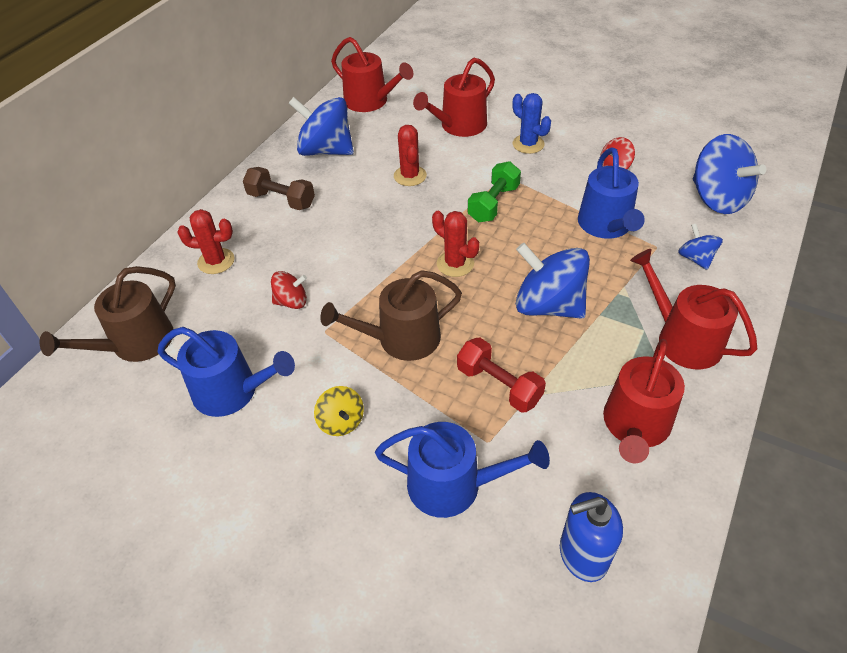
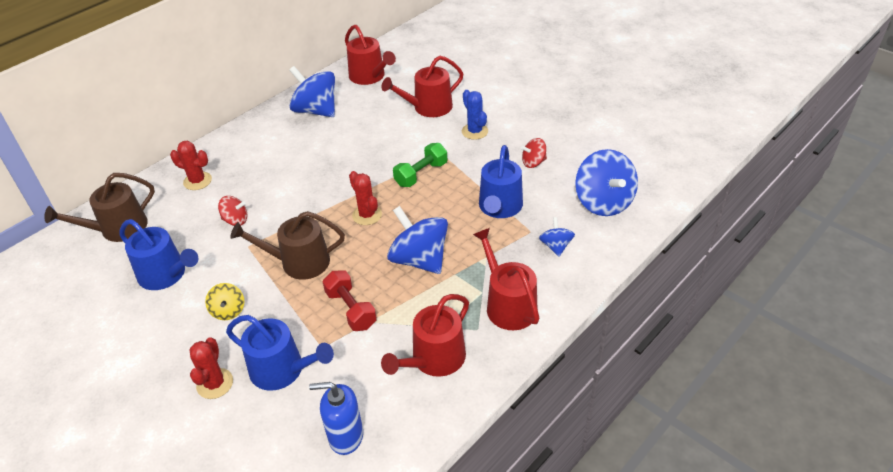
camera: 15 degrees right, 5 degrees down
brown dumbbell [243,167,315,210] -> none
red cactus [394,125,427,186] -> red cactus moved to [189,337,233,399]

